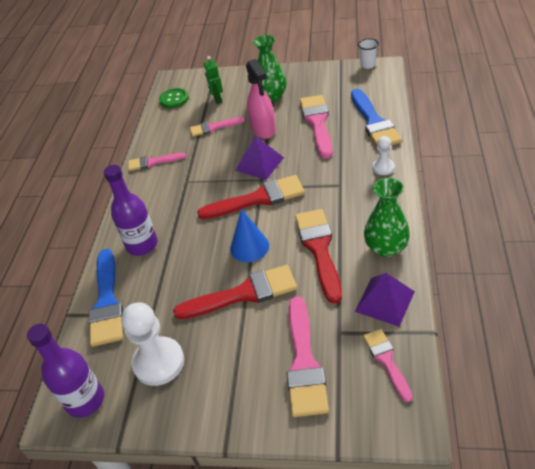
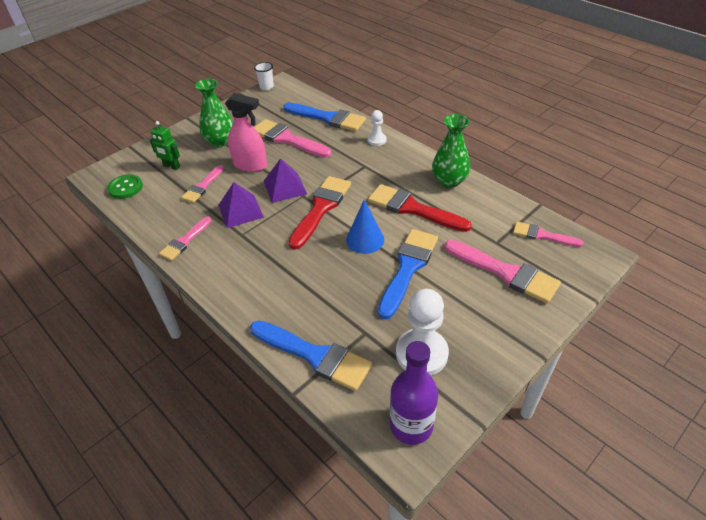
camera: 55 degrees left, 0 degrees up
purple bottle [104,165,158,256] -> none
red brush [173,265,297,319] -> blue brush [378,229,438,319]
purple pyramid [355,273,415,327] -> purple pyramid moved to [218,182,264,228]

